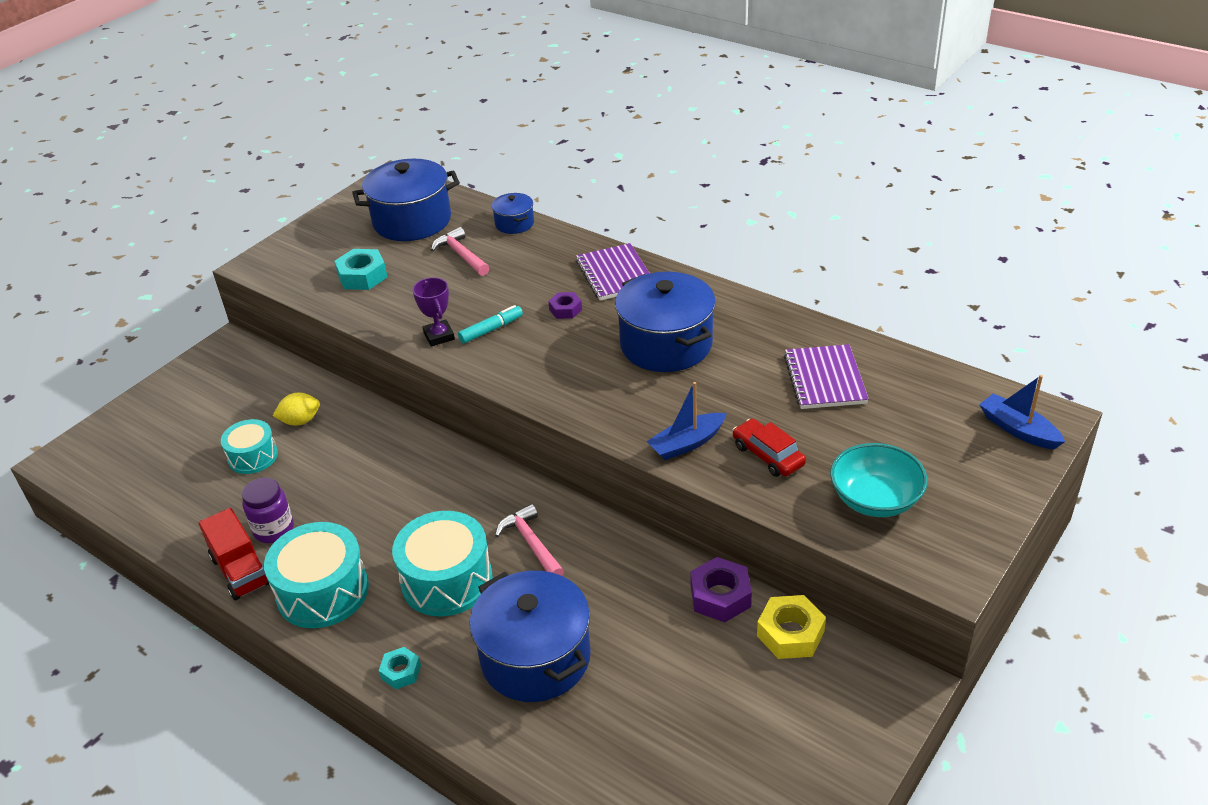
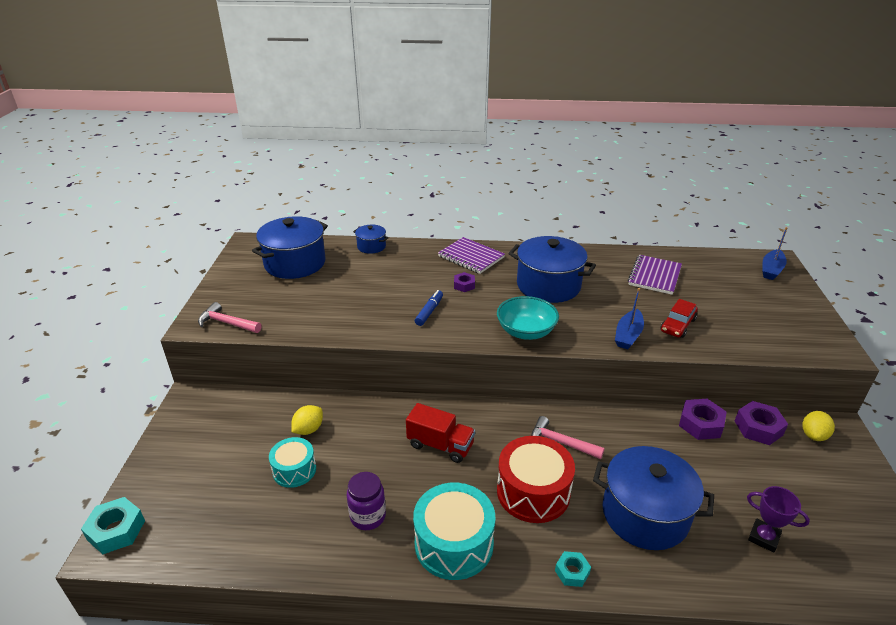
camera: 35 degrees left, 5 degrees down
red truck [199,508,269,600] -> red truck moved to [406,403,475,463]
turquoise nut [334,249,387,290] -> turquoise nut moved to [81,497,145,554]
turquoise drum [392,511,492,616] -> red drum [497,436,575,523]
purple trophy [412,277,455,347] -> purple trophy moved to [747,486,810,553]
pink hammer [431,227,489,276] -> pink hammer moved to [198,302,261,333]
turquoise marker [458,305,523,344] -> blue marker [415,290,443,326]
red car [732,419,806,477] -> red car turned 75 degrees counterclockwise [661,299,698,338]
yellow nut [757,595,826,659] -> purple nut [735,401,788,445]
purple notebook [784,344,869,409] -> purple notebook turned 60 degrees clockwise [628,255,682,295]
turquoise bowl [830,443,928,517] -> turquoise bowl moved to [497,296,559,340]
blue boat [979,375,1065,449] -> blue boat turned 75 degrees counterclockwise [762,227,788,280]
none -> yellow lemon [802,411,835,441]

